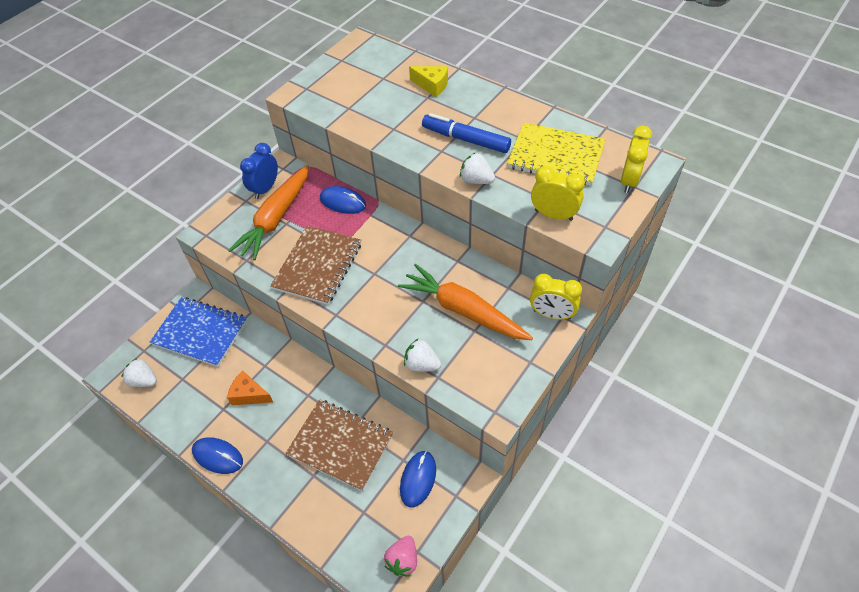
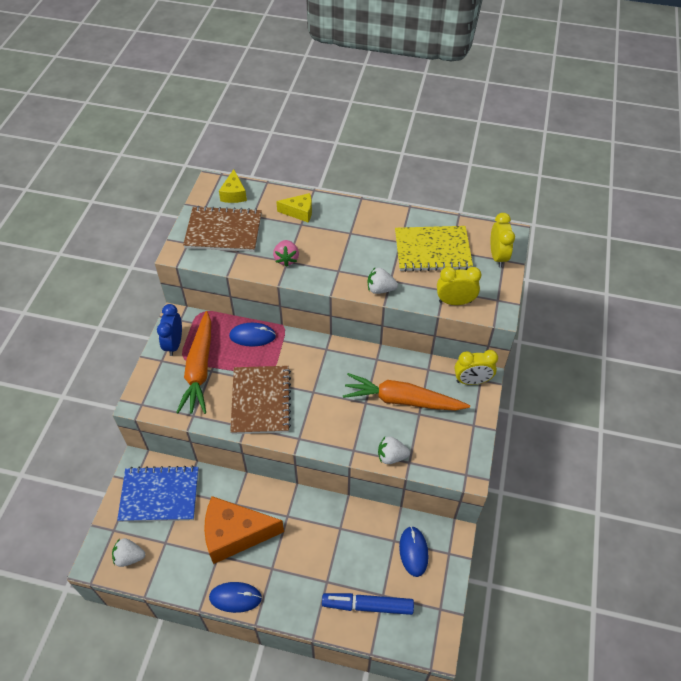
camera: 25 degrees left, 0 degrees up
orange cheese [227,370,273,405] -> orange cheese [204,496,284,564], size x1.96
brown notebook [285,399,393,491] -> brown notebook moved to [183,206,262,252]
pink strawberry [384,536,417,576] -> pink strawberry moved to [273,240,299,267]
blue marker [422,113,511,153] -> blue marker moved to [322,593,414,615]
none -> yellow cheese [219,169,247,203]

